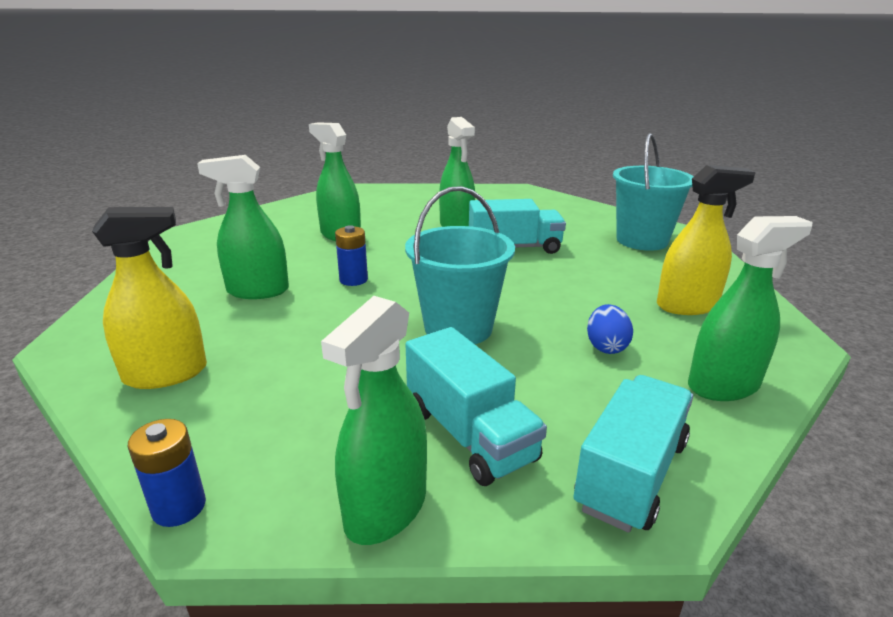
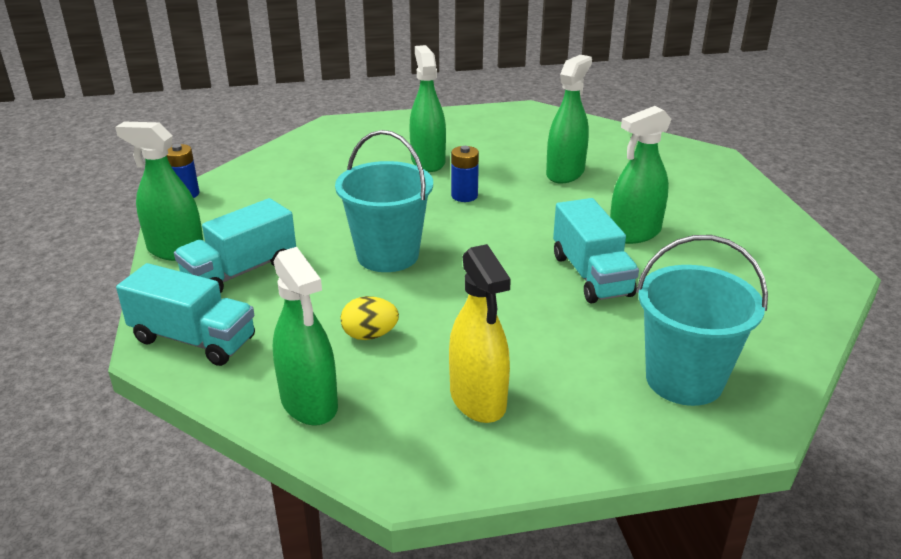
camera: 80 degrees right, 5 degrees up
yellow spray bottle [92,207,207,389] -> none
blue egg [587,304,633,354] -> yellow egg [341,296,399,340]

